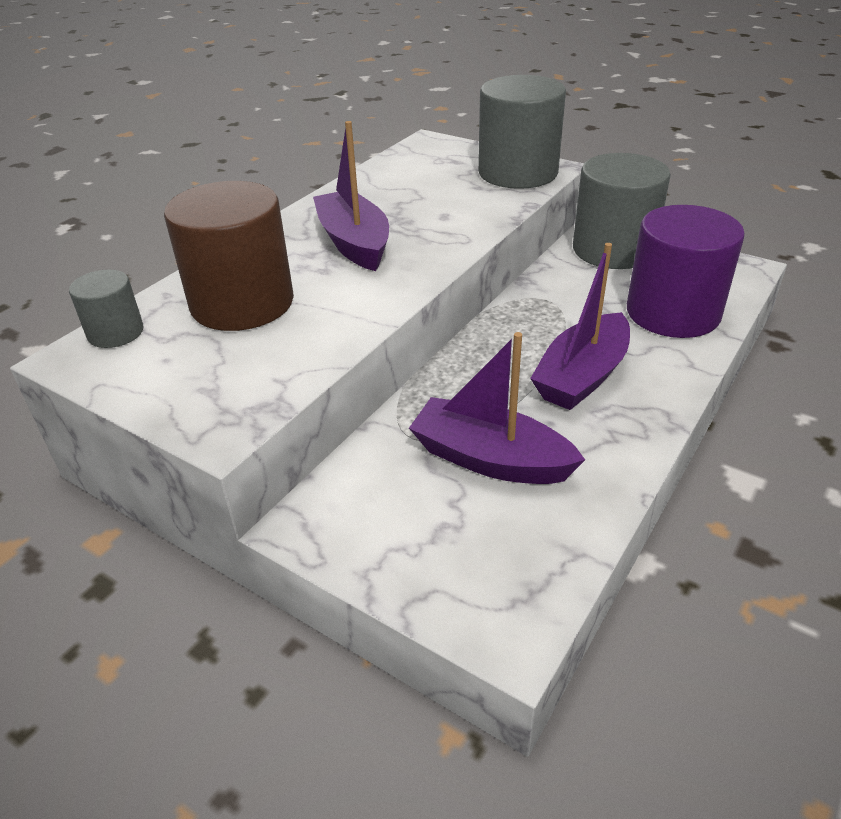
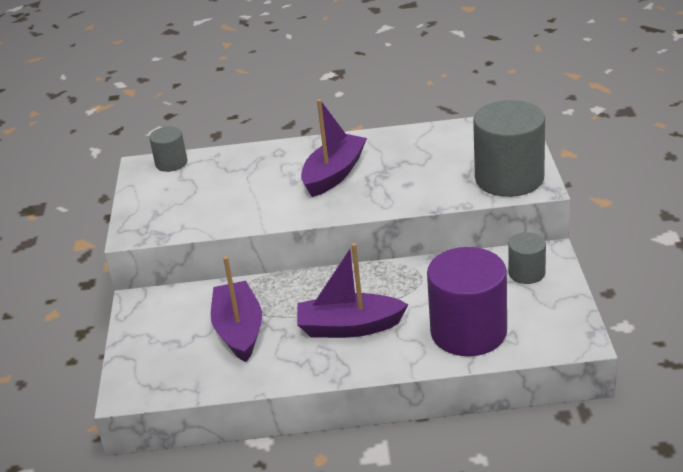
camera: 55 degrees right, 5 degrees down
brown cylinder [164,181,294,331] -> none
grey cylinder [573,153,671,269] -> grey cylinder [508,232,546,284], size x0.51

